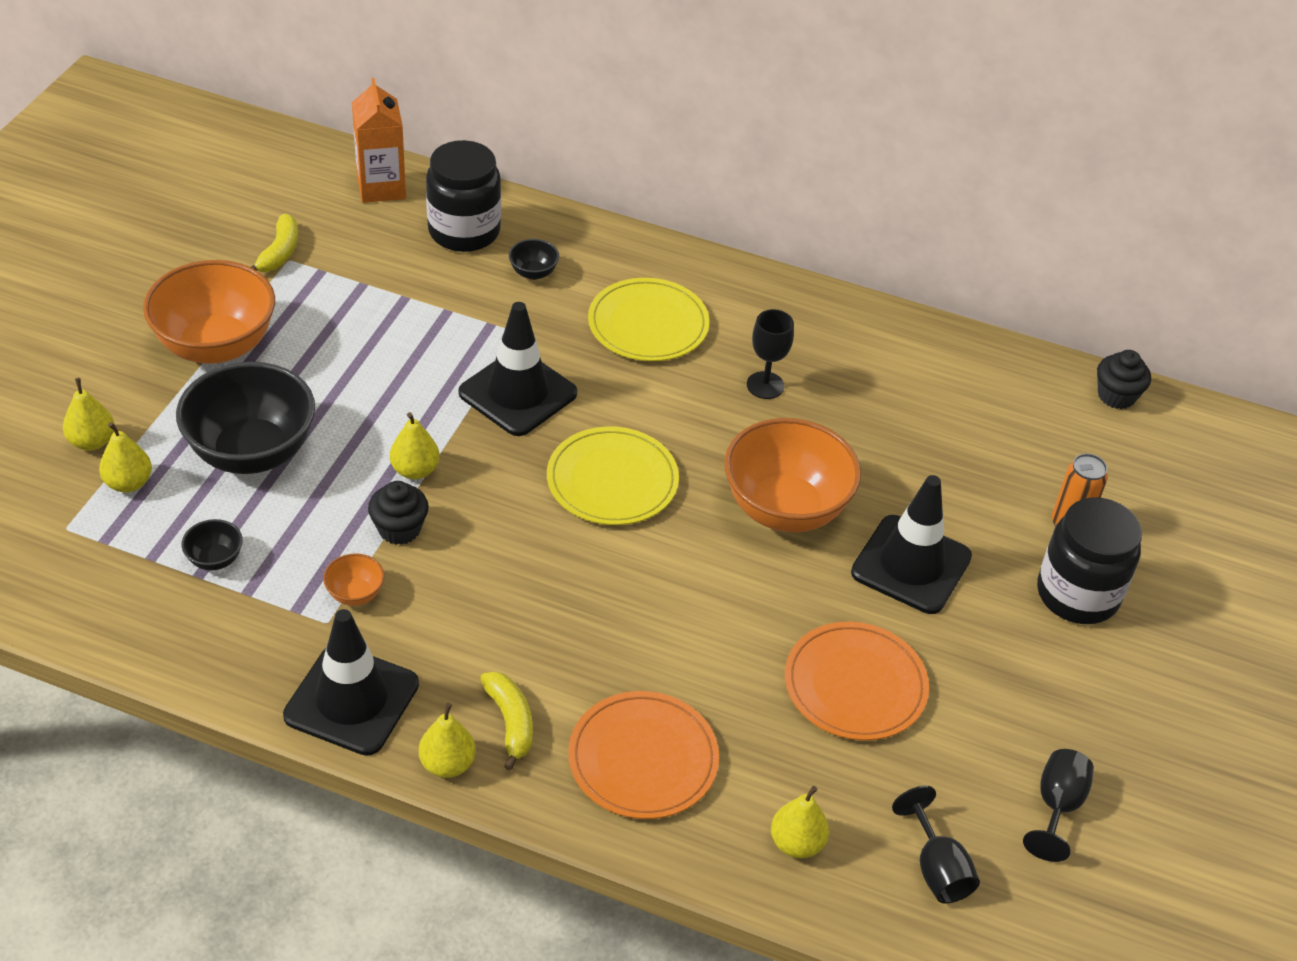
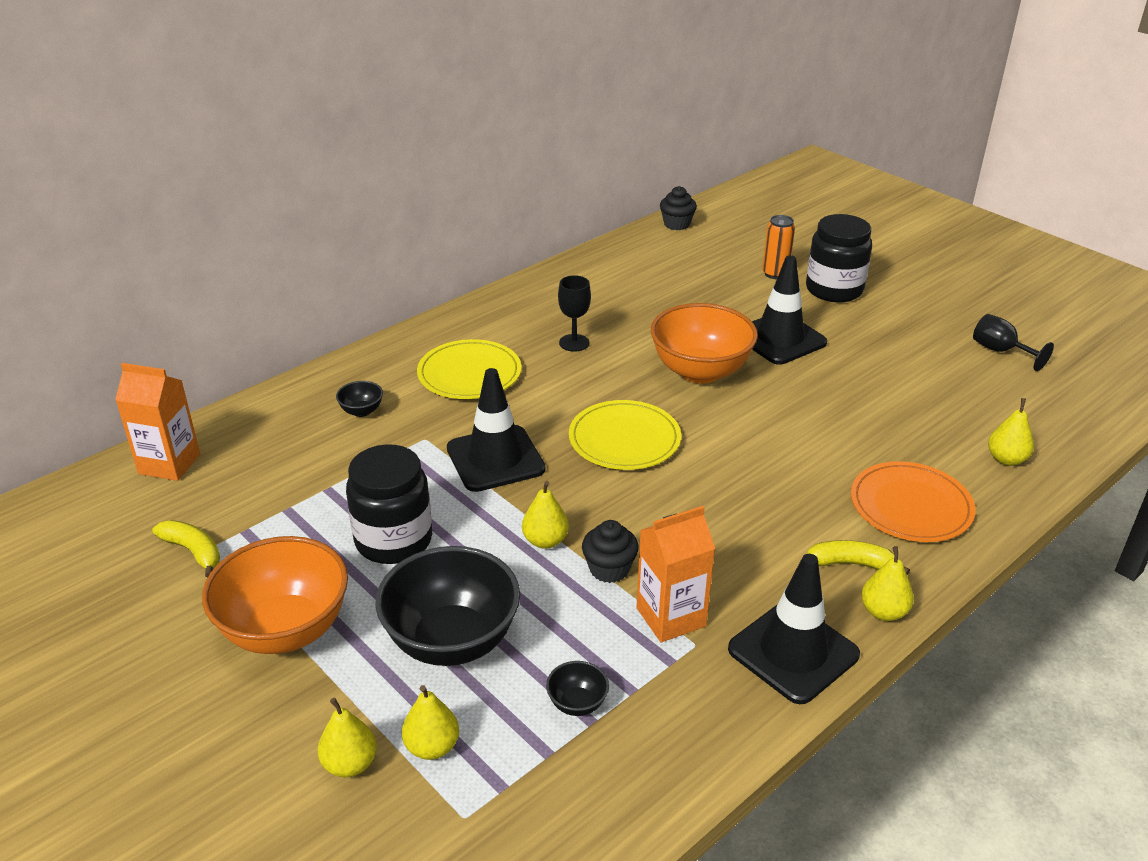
camera: 60 degrees left, 10 degrees down
orange bowl [323,553,384,606] -> orange carton [636,506,715,642]
black jar [426,140,501,252] -> black jar moved to [346,444,432,564]
orange plate [785,622,929,740] -> none
black goblet [892,786,980,903] -> none

